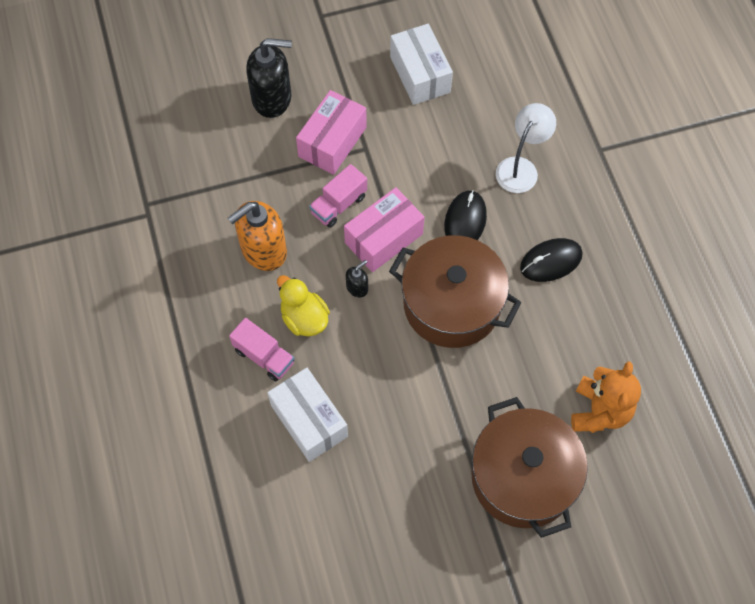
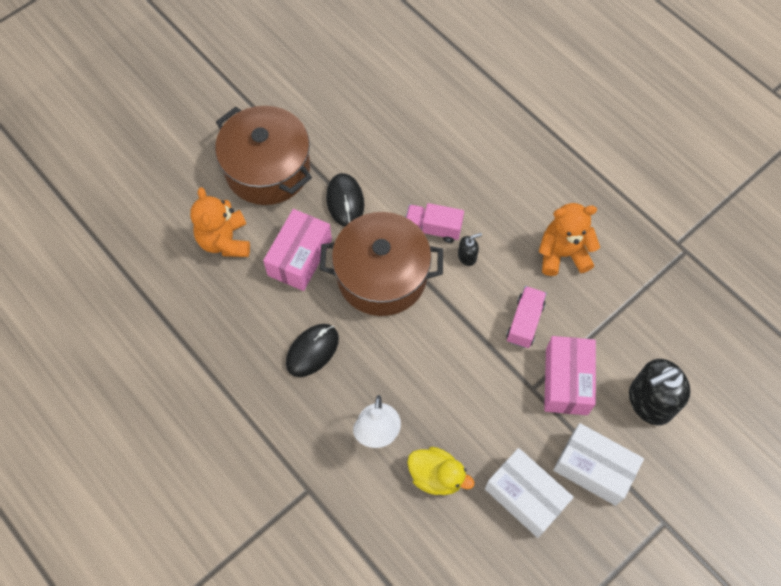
camera: 155 degrees right, 0 degrees up
orange soap dispenser [228,201,287,271] -> orange teddy bear [539,203,600,276]
pink truck [229,318,294,381] -> pink truck moved to [406,203,464,243]
white box [267,368,348,462] -> white box moved to [553,423,644,506]
yellow duck [277,275,330,336] -> yellow duck moved to [407,447,475,495]
pink box [344,187,424,272] -> pink box moved to [263,209,332,291]
black soap dispenser [346,260,368,298] -> black soap dispenser turned 135 degrees counterclockwise [458,233,482,266]
black mouse [444,190,487,240] -> black mouse moved to [326,173,364,227]

